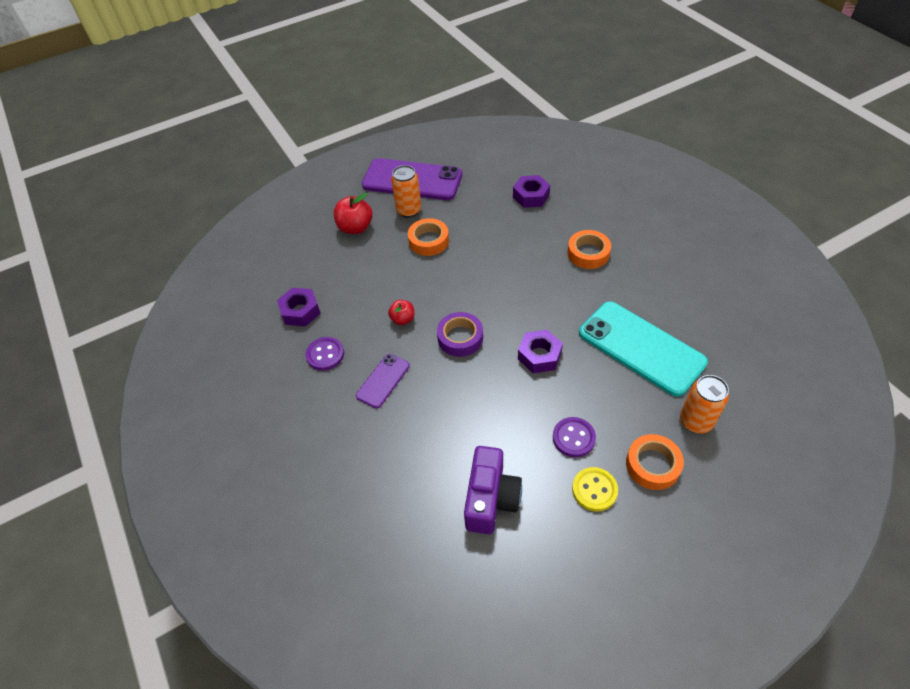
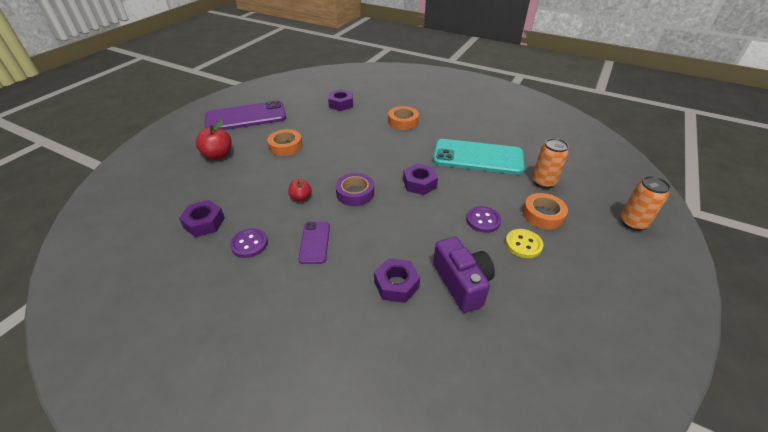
camera: 35 degrees left, 10 degrees down
orange can [391,165,422,218] -> orange can moved to [620,176,671,231]
none -> purple nut [374,258,420,303]

